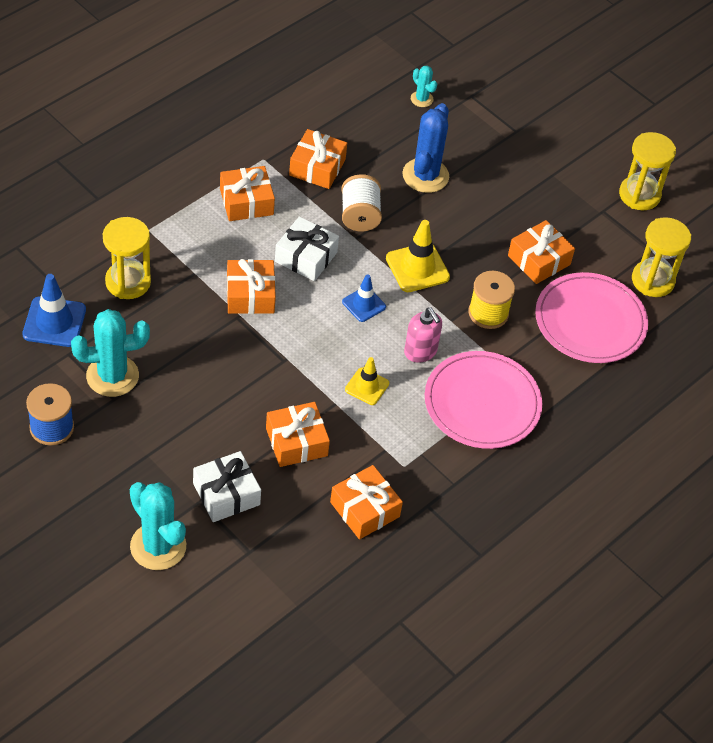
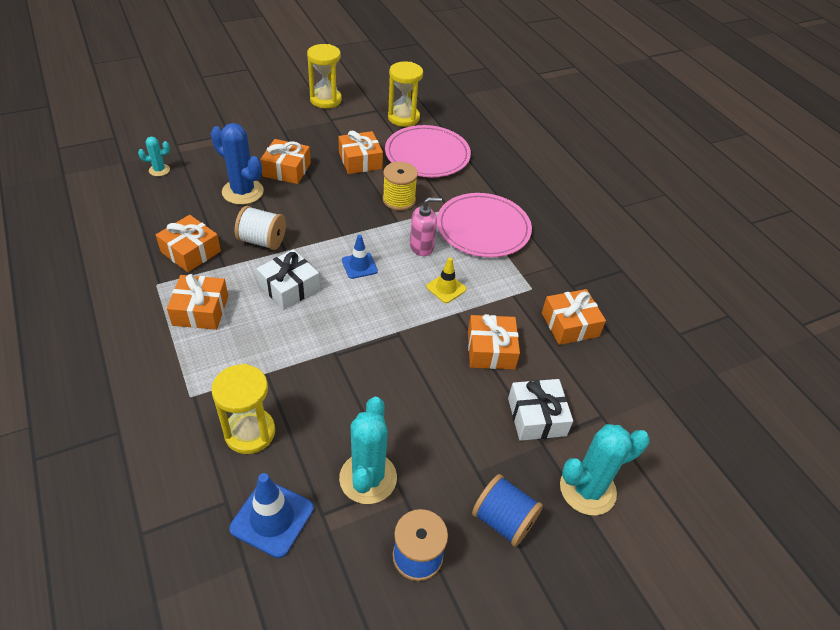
camera: 70 degrees left, 5 degrees down
orange gift [227,259,276,314] -> orange gift moved to [260,139,311,184]
yellow traffic cone [386,220,450,292] -> none
none -> blue spool [472,474,543,547]

